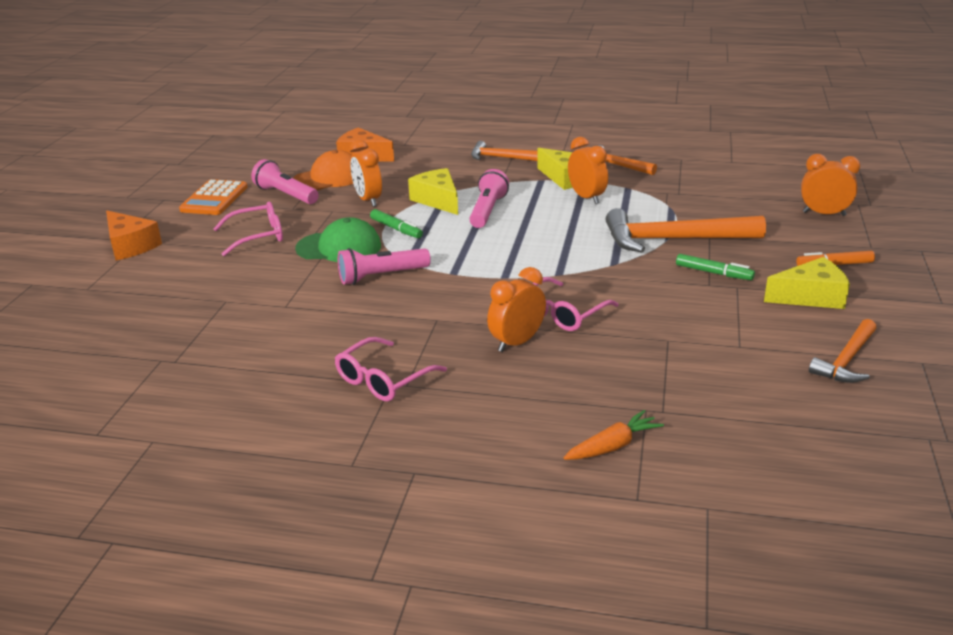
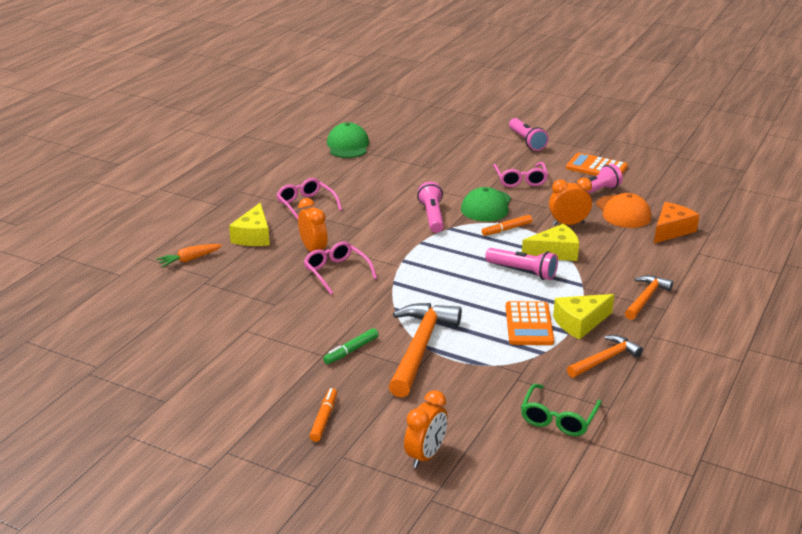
camera: 105 degrees right, 0 degrees up
orange cheese [106,210,162,260] -> pink flashlight [509,118,549,151]
green marker [370,209,423,238] -> orange marker [482,215,532,236]
orange carrot [563,410,664,460] -> orange carrot turned 75 degrees clockwise [156,244,222,267]
orange clock [568,137,608,204] -> orange calculator [506,301,554,345]
yellow cheese [764,257,850,309] -> yellow cheese moved to [229,203,270,246]
orange hammer [809,319,876,383] -> none
none -> green cap [327,122,369,158]
none -> green glasses [521,384,601,436]

